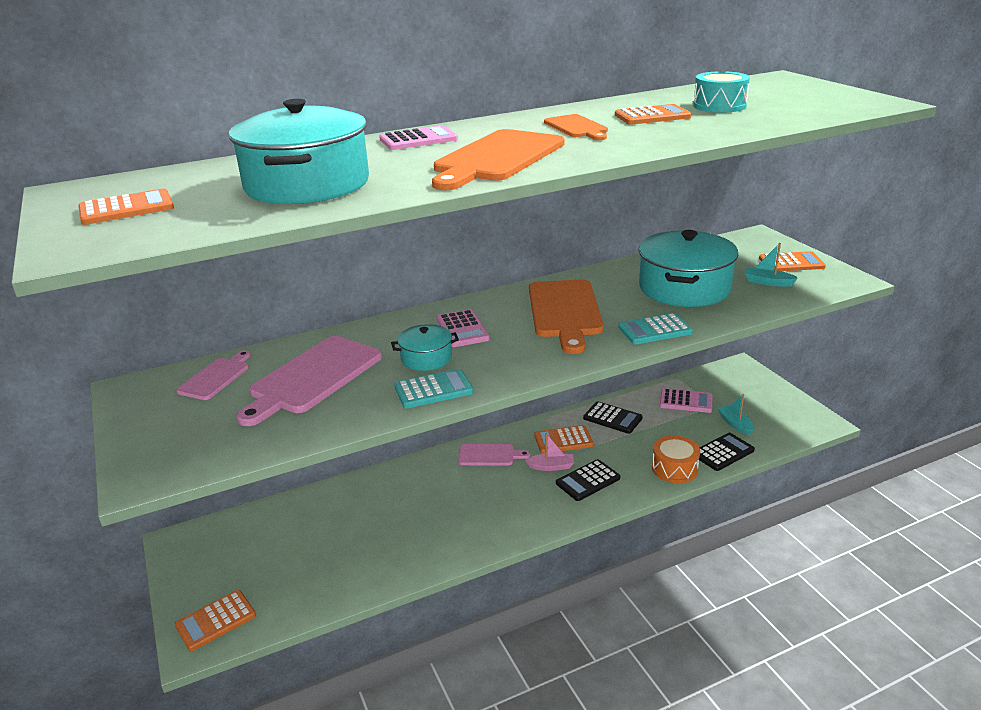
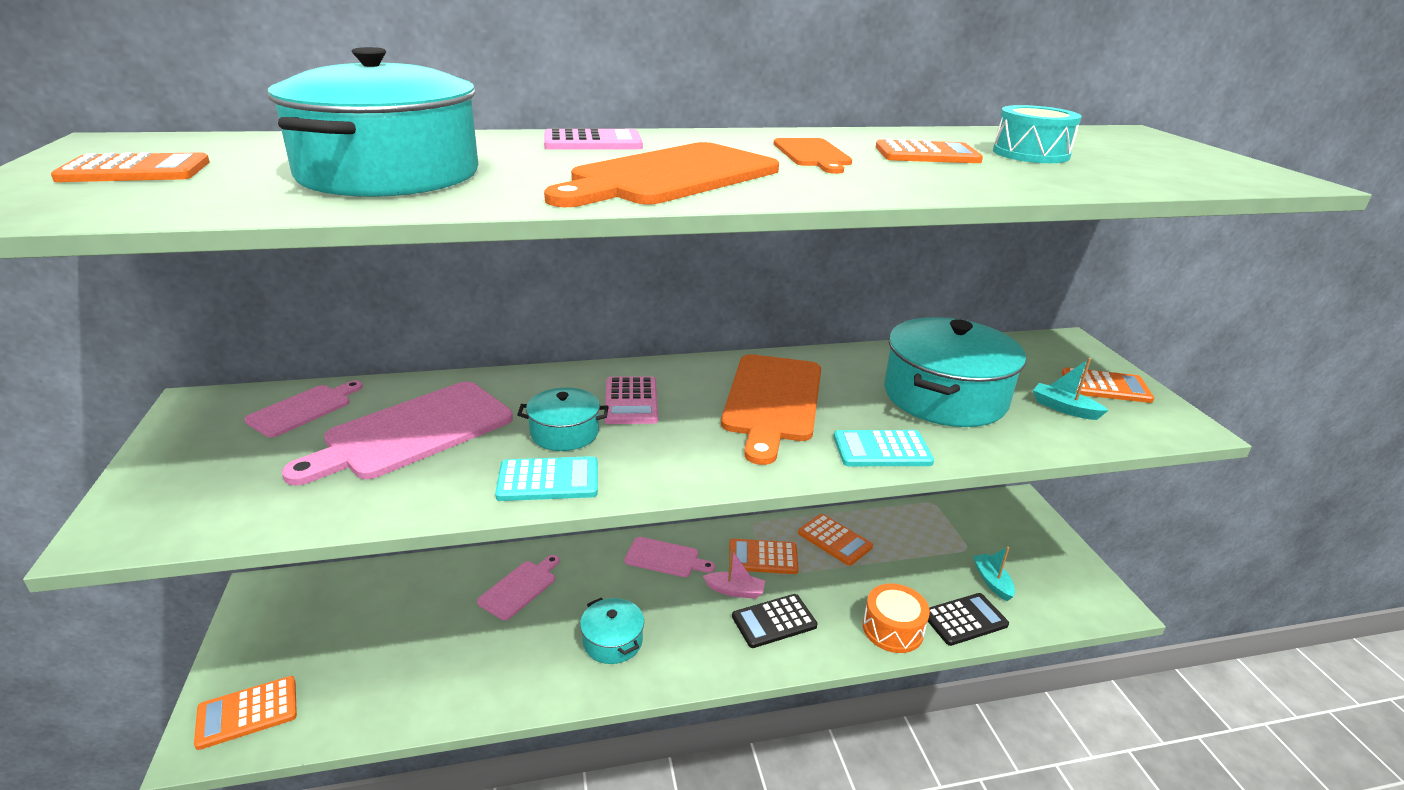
camera: 10 degrees right, 0 degrees up
black calculator [583,401,643,434] -> orange calculator [798,514,873,566]
pink calculator [660,388,712,413] -> none
none -> pink cutting board [477,555,560,620]
none -> turquoise pot [580,598,644,664]

